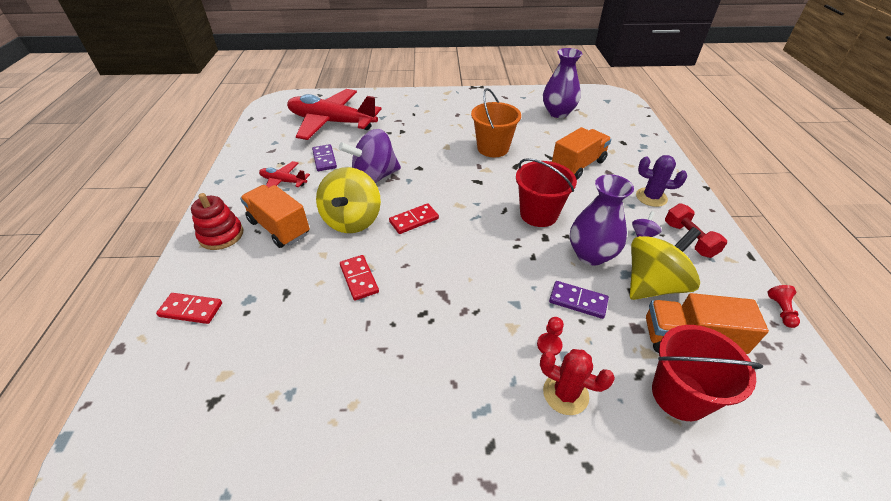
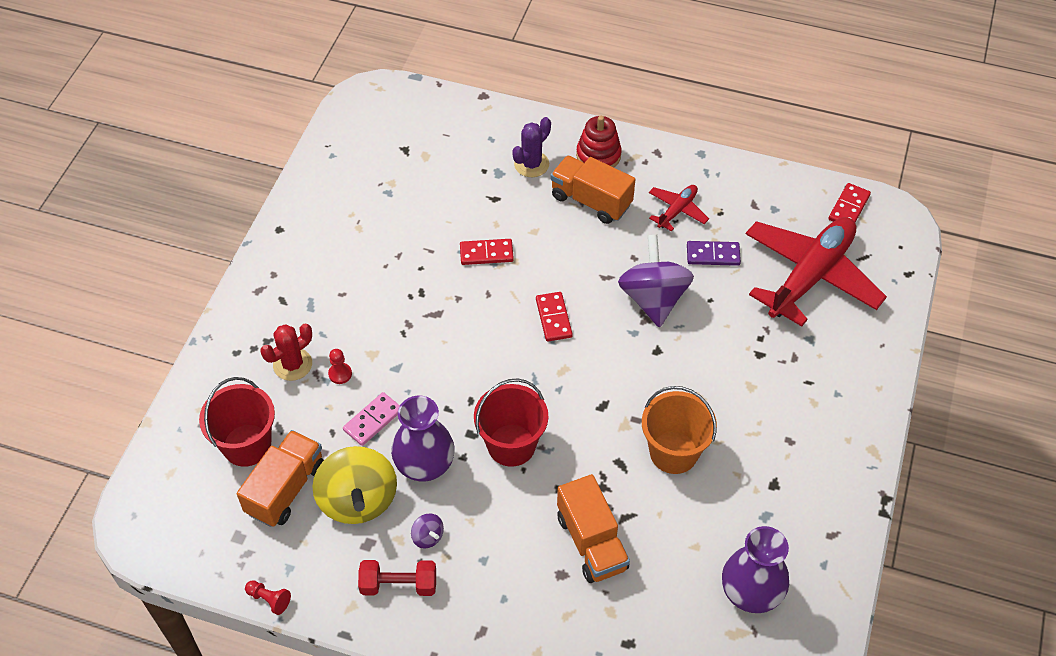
camera: 110 degrees right, 10 degrees up
red domino [156,293,222,324] -> red domino moved to [828,183,871,223]
orange truck [240,185,310,248] -> orange truck turned 120 degrees counterclockwise [550,155,635,224]
yellow spinning top [316,167,381,233] -> none
purple domino [549,281,609,319] -> pink domino [343,392,400,446]
purple cactus [636,155,687,207] -> purple cactus moved to [512,117,551,177]

